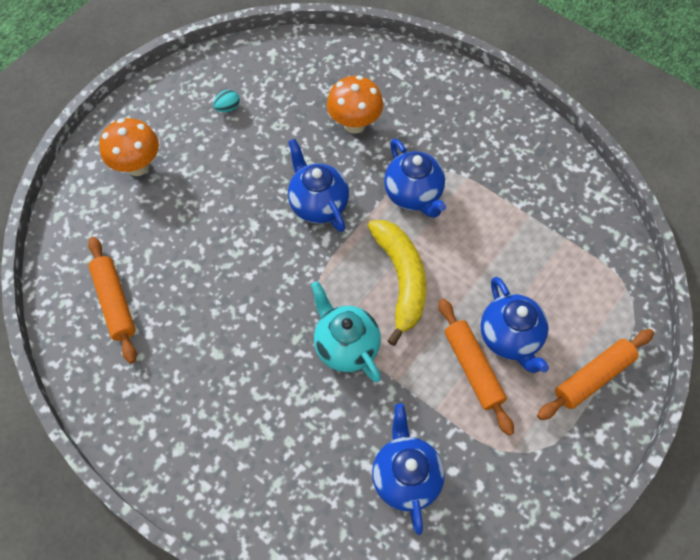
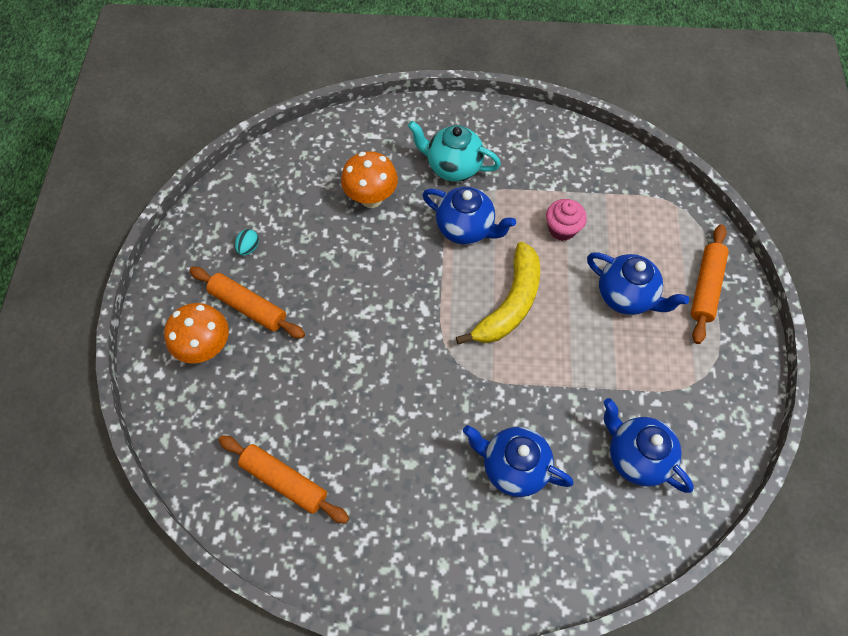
camera: 35 degrees left, 0 degrees up
blue teapot [288,139,349,232] -> blue teapot moved to [463,425,574,497]
turquoise teapot [311,281,381,382] -> turquoise teapot moved to [408,121,501,182]
yellow banana [368,220,426,346] -> yellow banana turned 75 degrees clockwise [456,242,540,345]
orange rolling pin [439,298,514,436] -> orange rolling pin moved to [189,267,305,339]
none -> pink cupcake [546,199,587,241]

